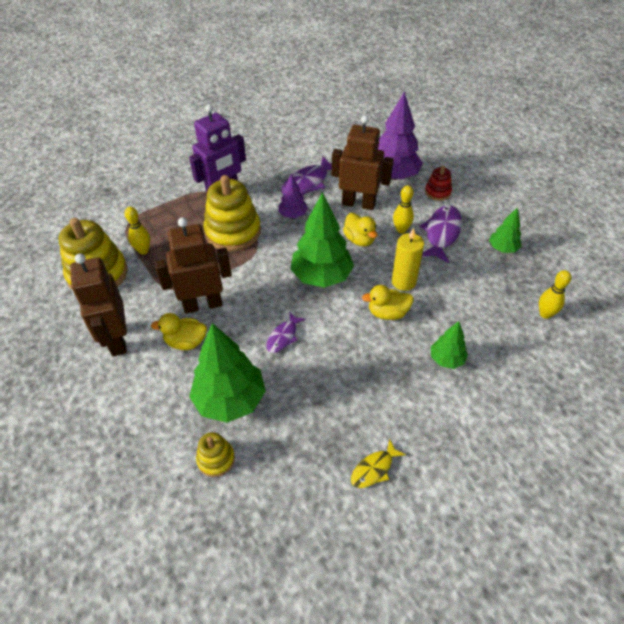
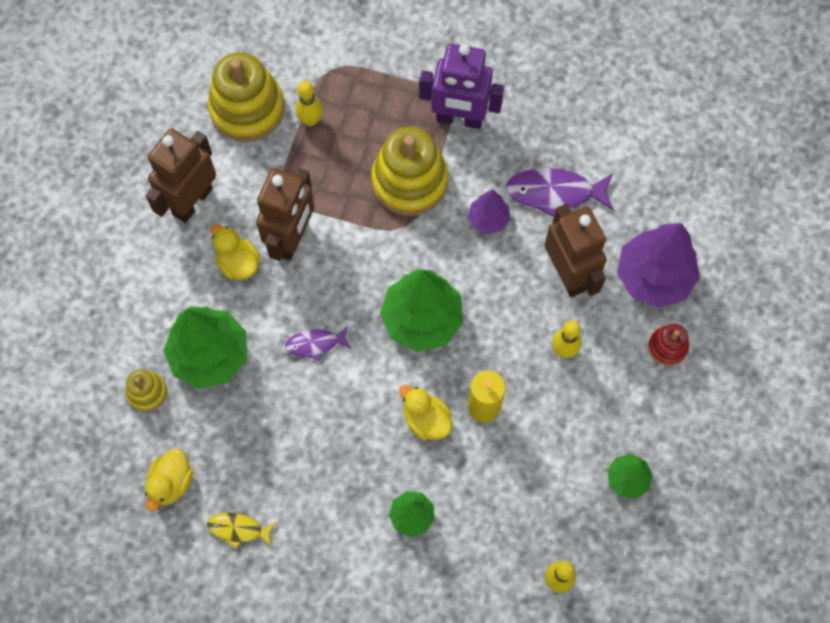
camera: 50 degrees right, 20 degrees up
brown robot [155,217,232,314] -> brown robot turned 75 degrees clockwise [256,168,314,261]
yellow duck [343,213,378,246] -> yellow duck moved to [145,449,193,511]
purple fish [419,205,462,263] -> none

